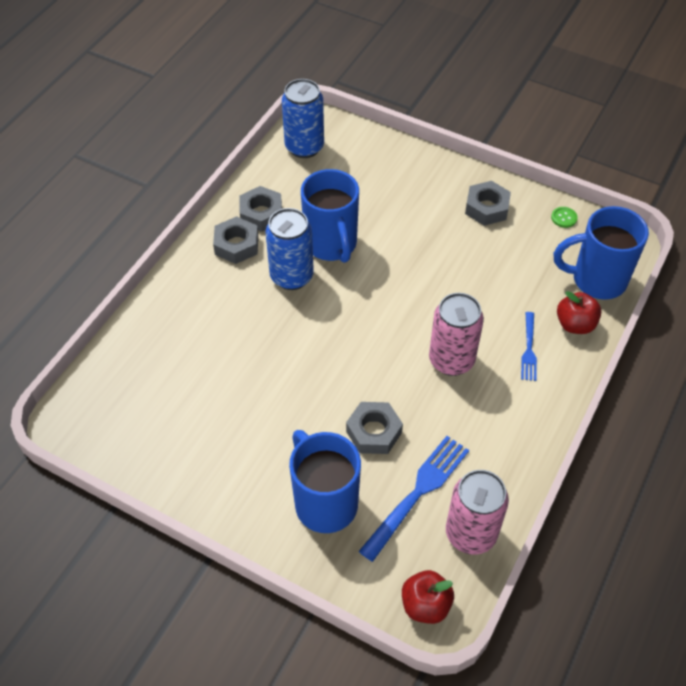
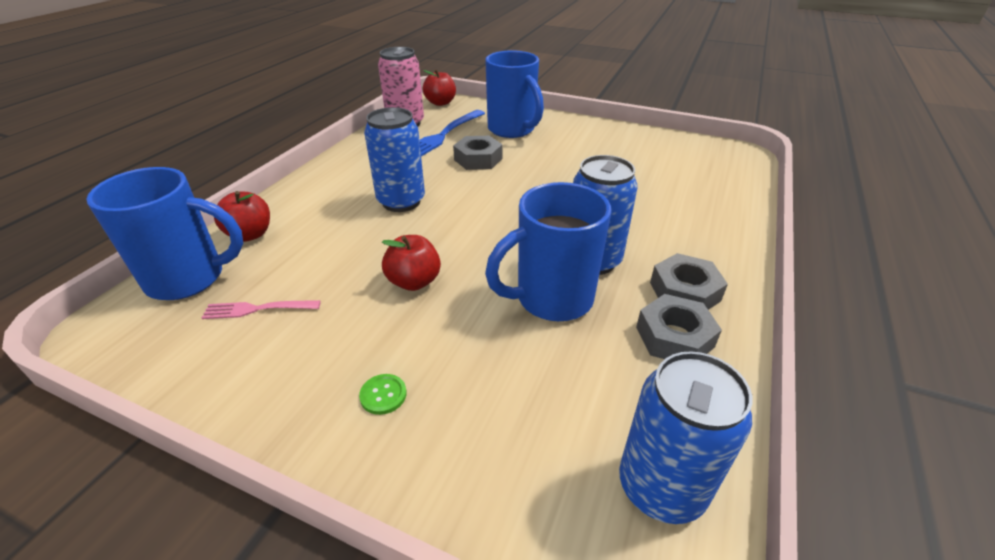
camera: 175 degrees right, 15 degrees down
blue mug [301,169,359,263] -> blue mug turned 90 degrees counterclockwise [485,182,611,321]
pink can [429,293,484,376] -> blue can [364,107,425,212]
grey nut [465,181,511,226] -> none
blue fork [521,312,537,381] -> none
green button [551,207,578,228] -> green button moved to [359,374,407,415]
none -> pink fork [202,300,321,319]
none -> red apple [382,235,441,291]

